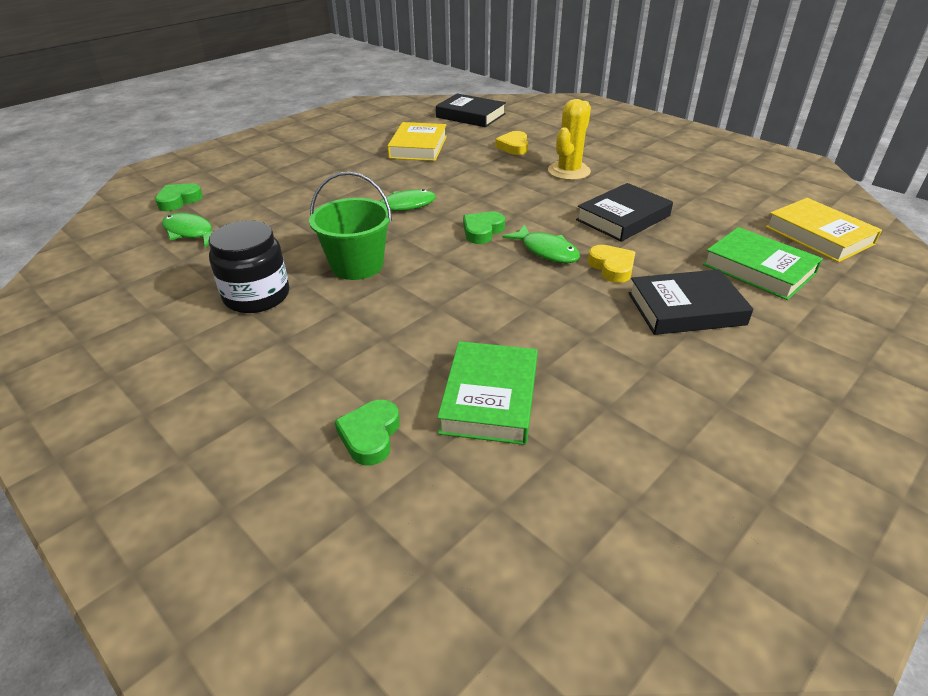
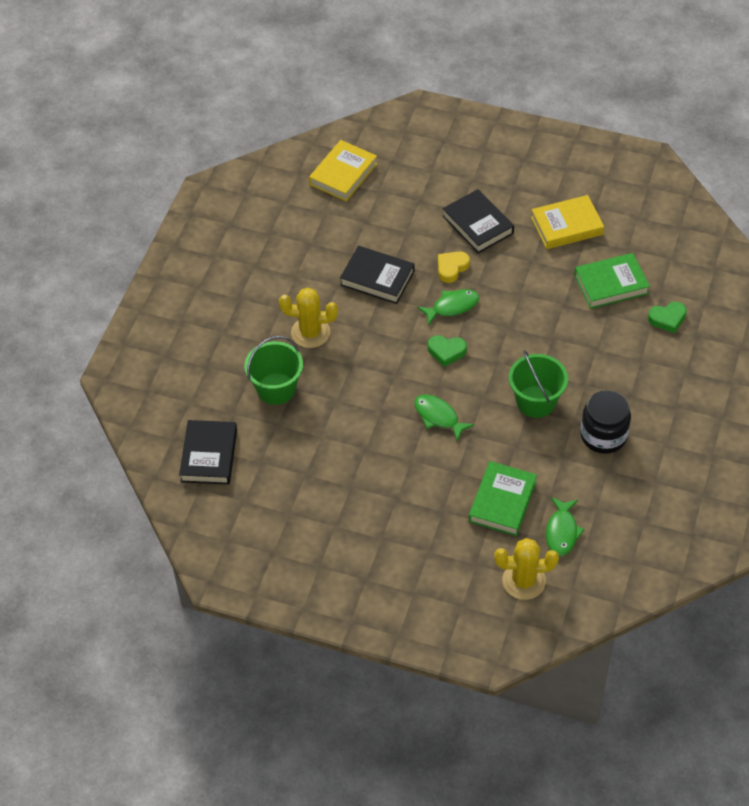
camera: 115 degrees left, 15 degrees up
green heart [155,183,203,211] -> yellow cactus [494,538,559,600]
yellow book [387,122,447,161] -> yellow book moved to [531,195,604,249]
yellow heart [495,131,528,155] -> green bucket [244,336,303,405]
green fish [502,224,580,263] -> green fish turned 45 degrees clockwise [417,289,479,326]
green book [703,227,823,300] -> green book moved to [469,461,537,536]

